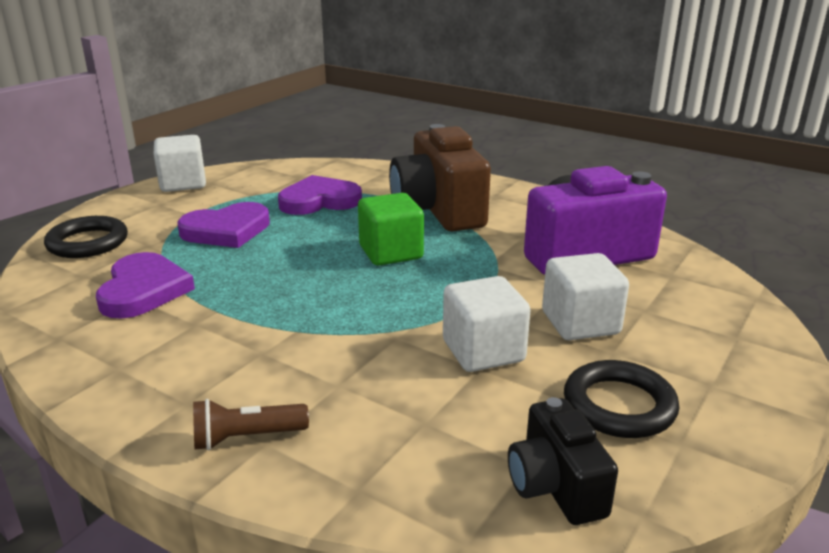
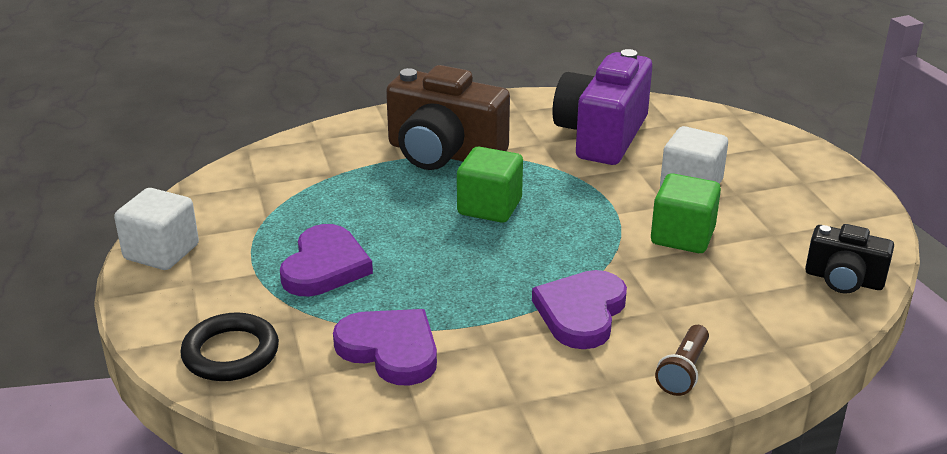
camera: 50 degrees left, 5 degrees up
purple heart [278,175,362,215] -> purple heart moved to [532,270,627,349]
white cube [443,276,531,372] -> green cube [651,173,721,253]
black ring [564,360,679,438] -> none

